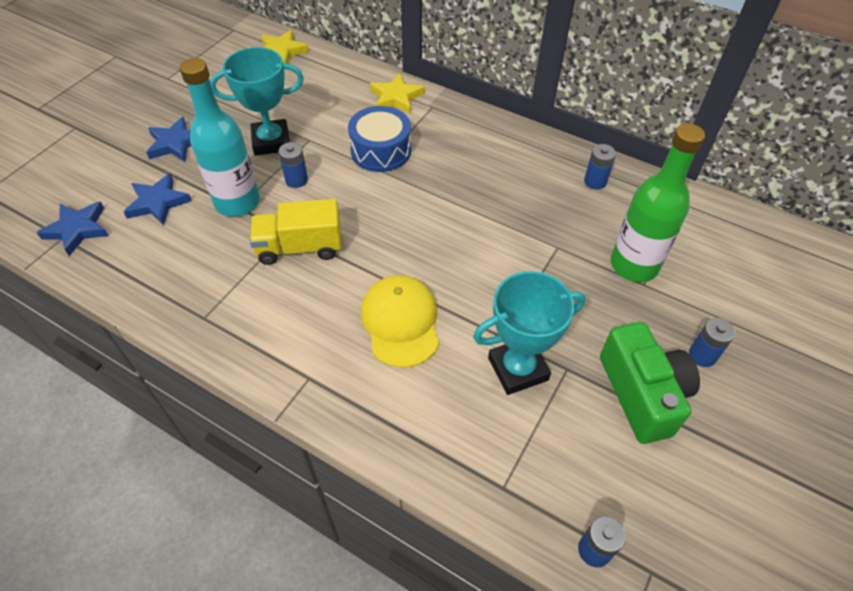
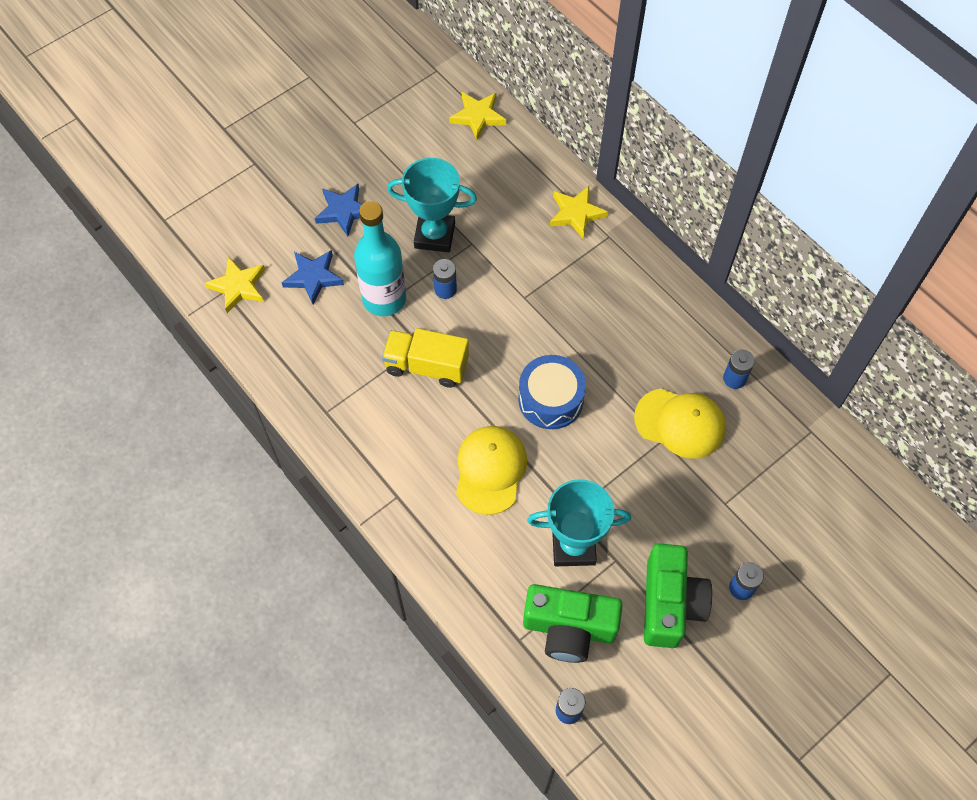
camera: 20 degrees right, 10 degrees up
blue star [37,201,109,256] -> yellow star [205,256,265,313]
blue drum [348,106,411,172] -> blue drum moved to [518,355,586,429]
green bottle [611,123,705,282] -> none
none -> green camera [523,584,623,663]
none -> yellow cap [634,388,726,459]

